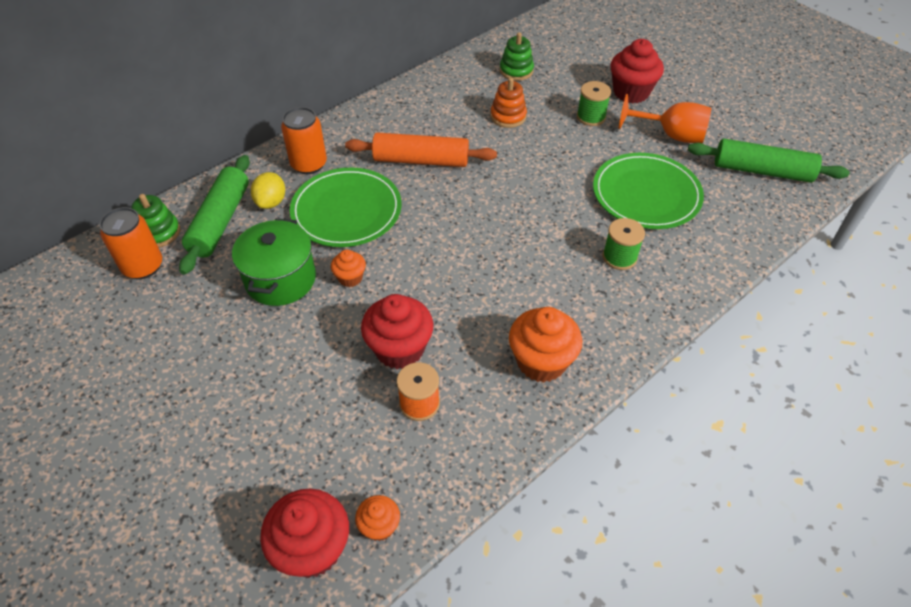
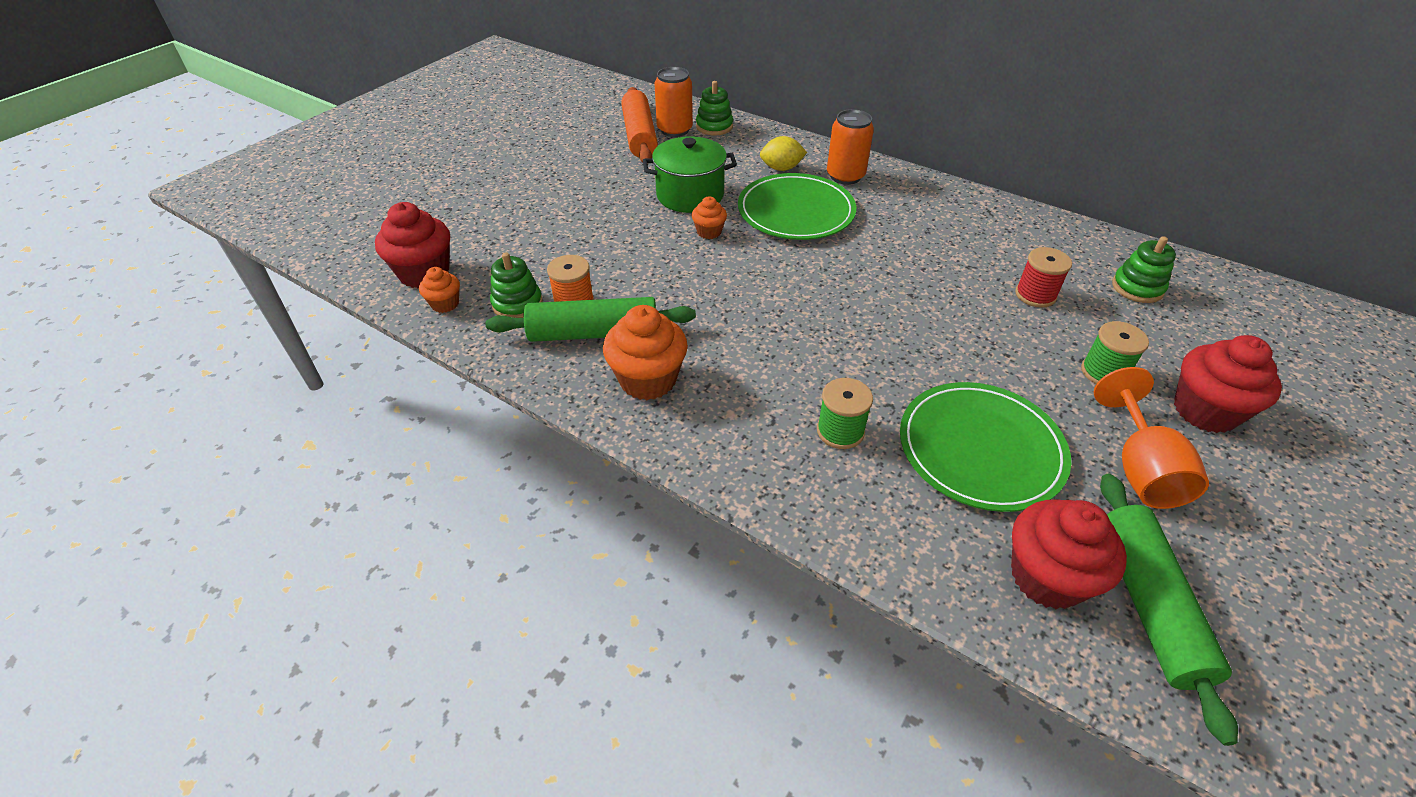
camera: 75 degrees right, 5 degrees down
green rolling pin [179,155,250,275] -> green rolling pin moved to [486,297,696,342]
orange rolling pin [345,132,497,167] -> orange rolling pin moved to [621,87,658,164]
red cupcake [361,294,433,369] -> red cupcake moved to [1011,499,1127,609]
orange stacking toy [490,78,527,128] -> red spool [1015,247,1072,308]
none -> green stacking toy [490,252,543,318]

